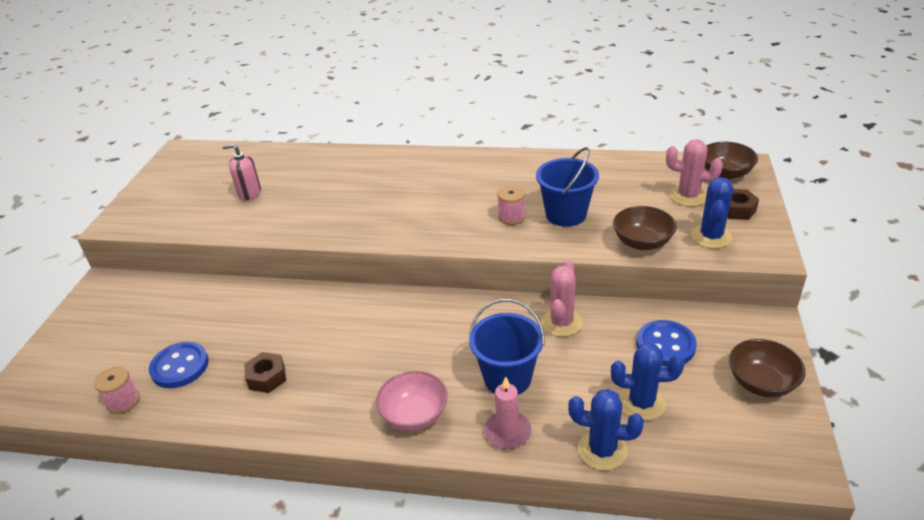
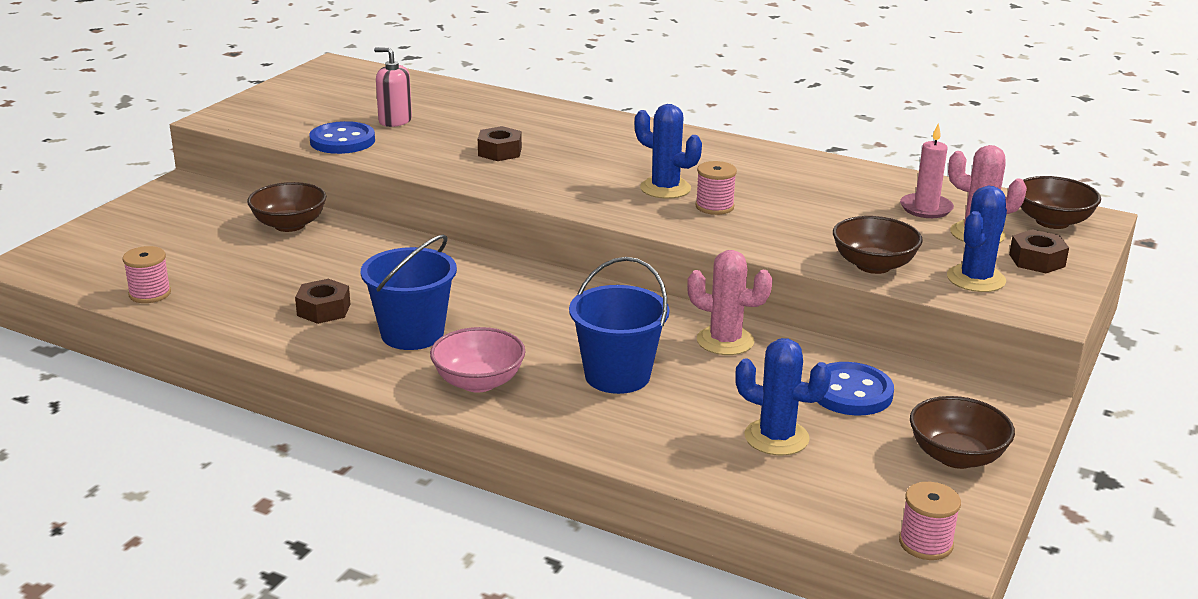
camera: 15 degrees right, 10 degrees down
blue button [149,342,209,388] -> blue button moved to [309,121,375,154]
pink candle [484,377,532,449] -> pink candle moved to [900,123,954,218]
blue bucket [536,147,599,227] -> blue bucket moved to [361,234,457,350]
pink cactus [541,260,582,337] -> pink cactus turned 75 degrees clockwise [687,250,773,355]
blue cactus [568,389,644,471] -> blue cactus moved to [635,104,702,199]
none -> brown bowl [247,182,326,232]
none -> brown nut [478,126,522,161]
none -> pink spool [899,482,961,560]

